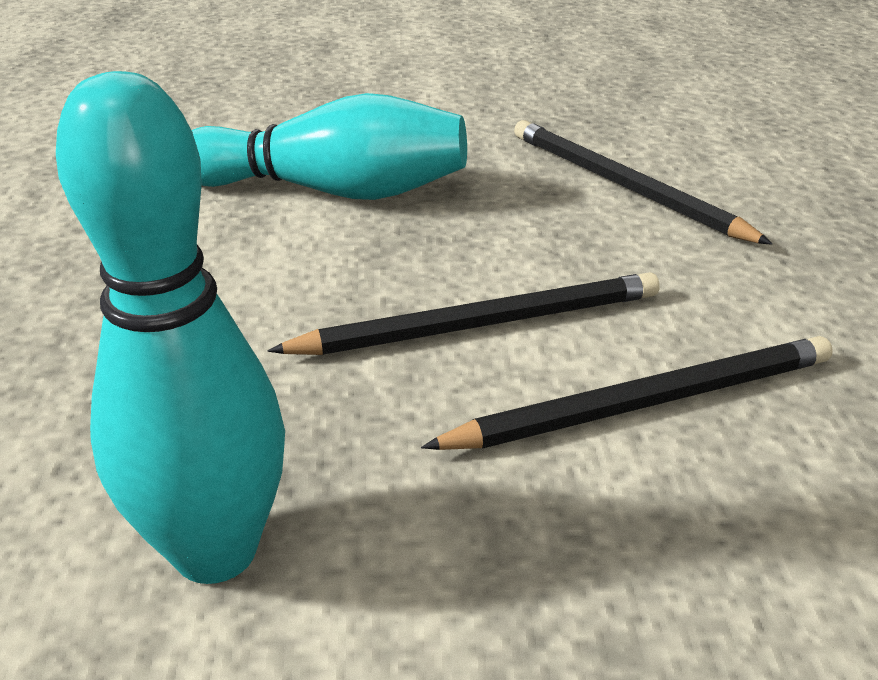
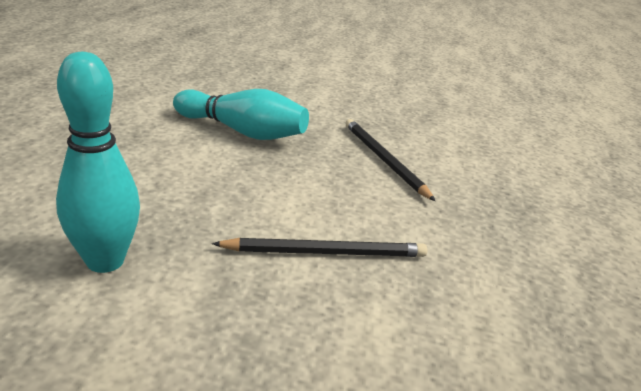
camera: 10 degrees right, 5 degrees down
black pencil [267,272,660,355] -> none

